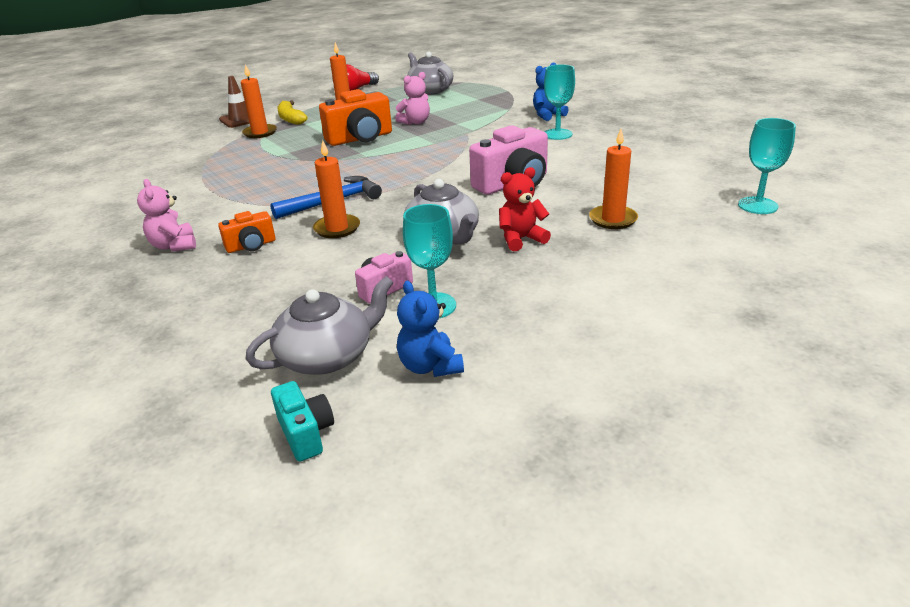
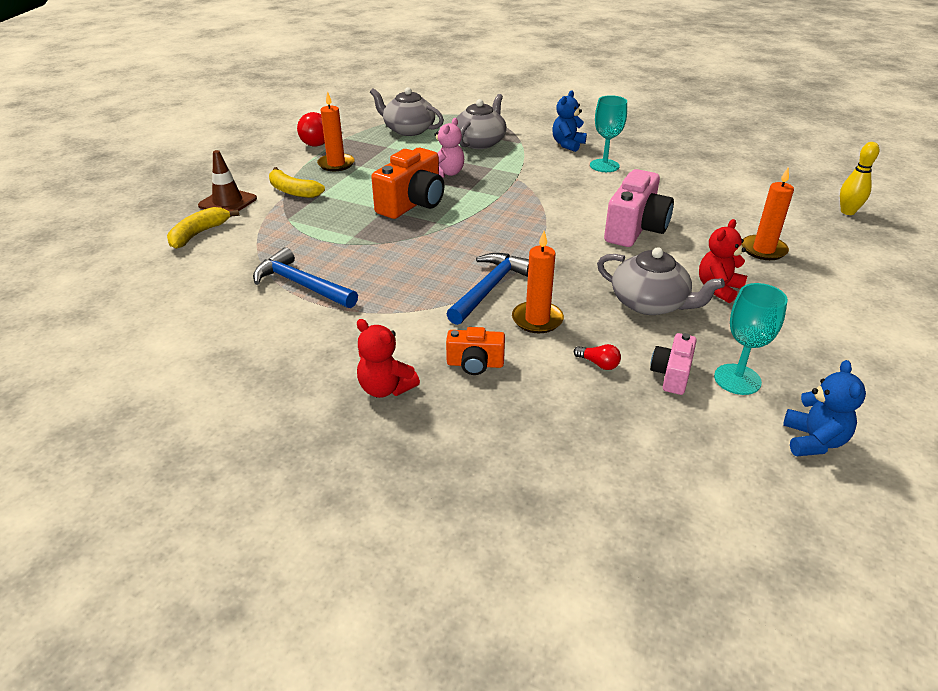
camera: 30 degrees left, 5 degrees up
pink teddy bear [137,179,196,251] -> red teddy bear [357,319,420,398]
orange camera [218,211,276,253] -> orange camera turned 60 degrees clockwise [446,327,505,375]
orange candle [241,64,277,138] -> none
grey teapot [246,276,394,375] -> grey teapot moved to [456,94,507,149]
turquoise camera [271,381,334,462] -> none
blue teddy bear [397,281,464,377] -> blue teddy bear turned 120 degrees counterclockwise [783,360,866,456]
turquoise goblet [738,118,796,214] -> yellow bowling pin [840,142,879,215]
none -> yellow banana [167,207,239,249]
none -> blue hammer [253,247,358,308]
none -> red light bulb [574,344,621,370]

